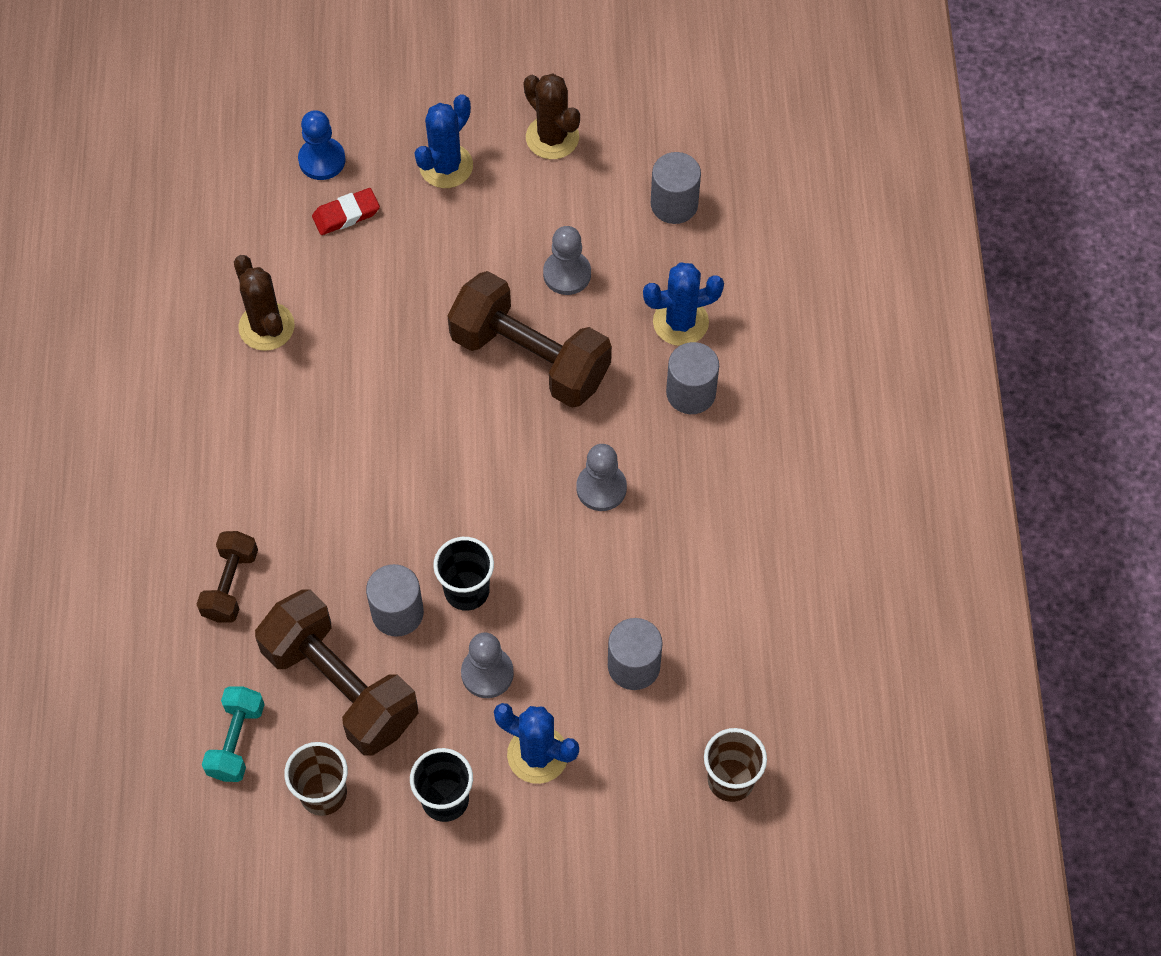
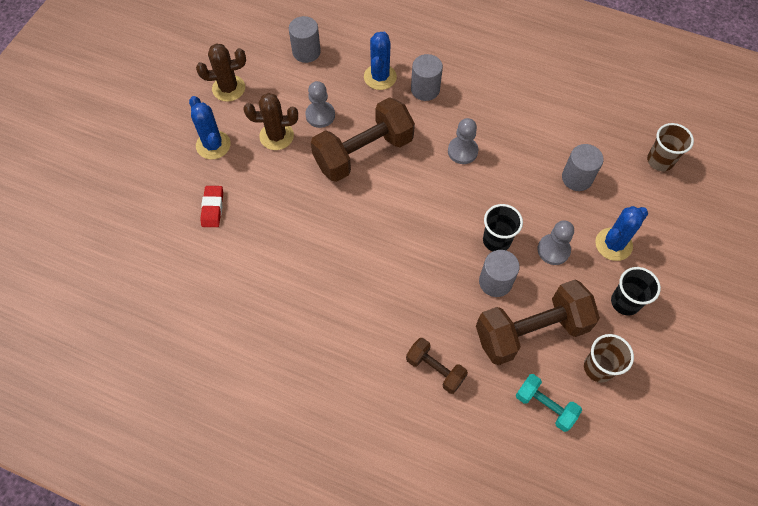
camera: 65 degrees left, 0 degrees up
brown cactus [234,255,295,351] -> brown cactus moved to [244,93,298,150]
blue pawn [298,110,346,180] -> none

